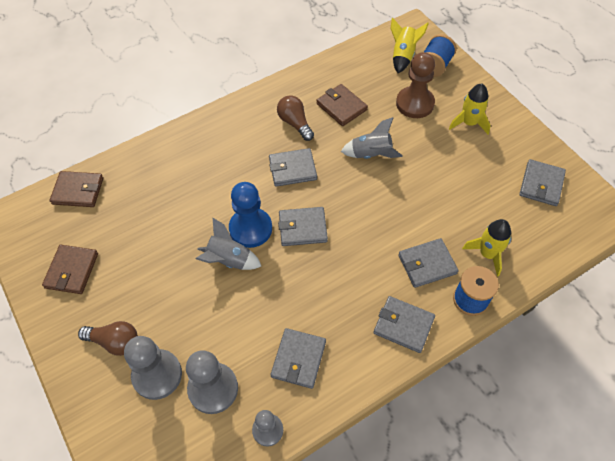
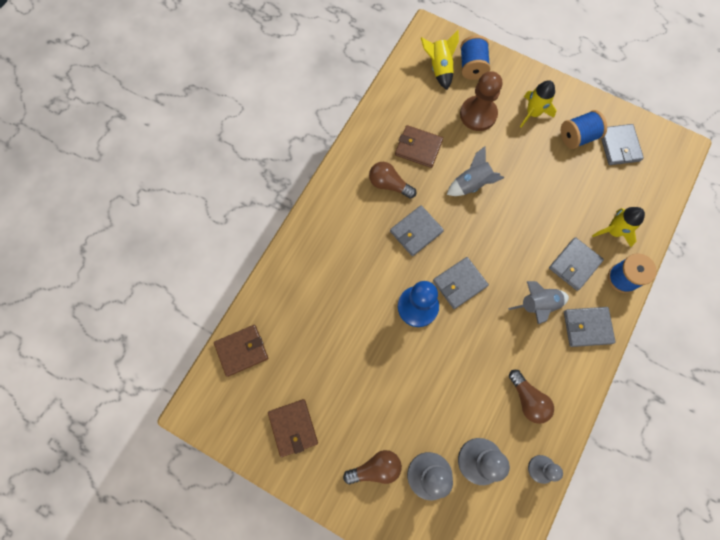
camera: 30 degrees left, 15 degrees up
grey rocket [196,218,261,270] -> grey rocket moved to [508,281,569,324]
grey wallet [271,328,326,389] -> brown light bulb [509,370,554,424]
none -> blue spool [561,110,607,149]

